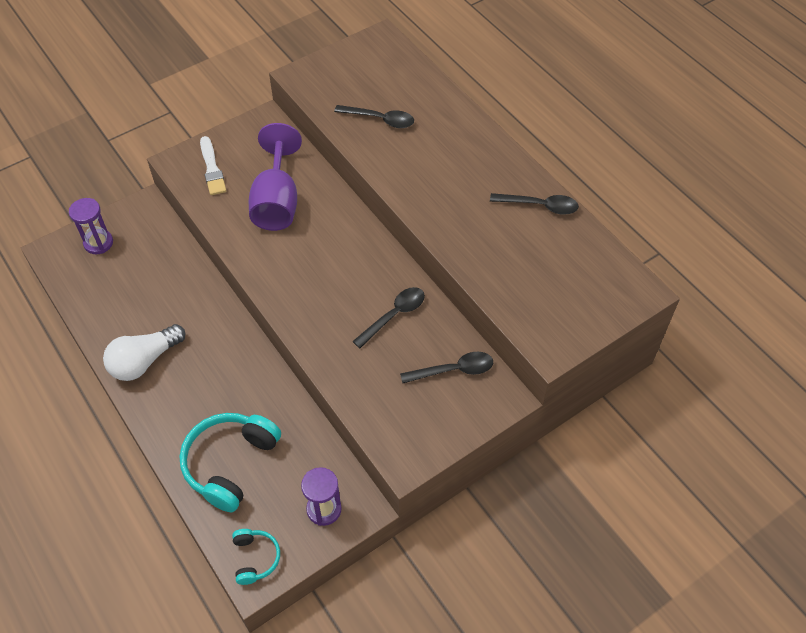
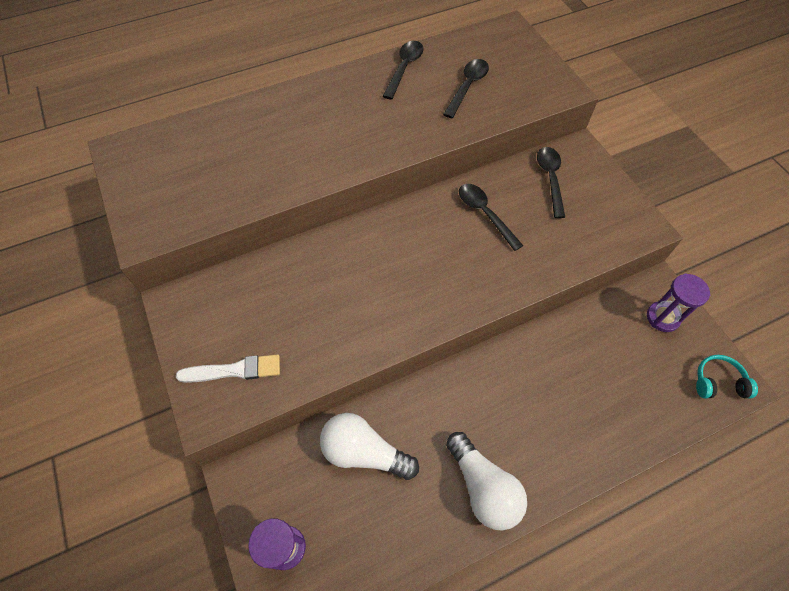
camera: 80 degrees left, 5 degrees up
turquoise headphones [179,413,281,512] -> none
purple goblet [249,123,302,231] -> none
black spoon [334,105,414,128] -> black spoon moved to [443,59,489,118]
none -> white light bulb [320,413,419,480]

